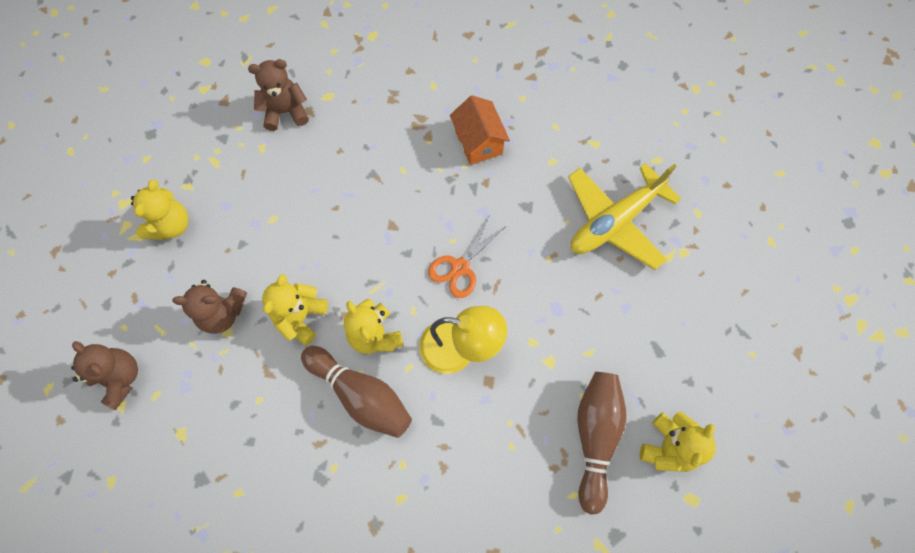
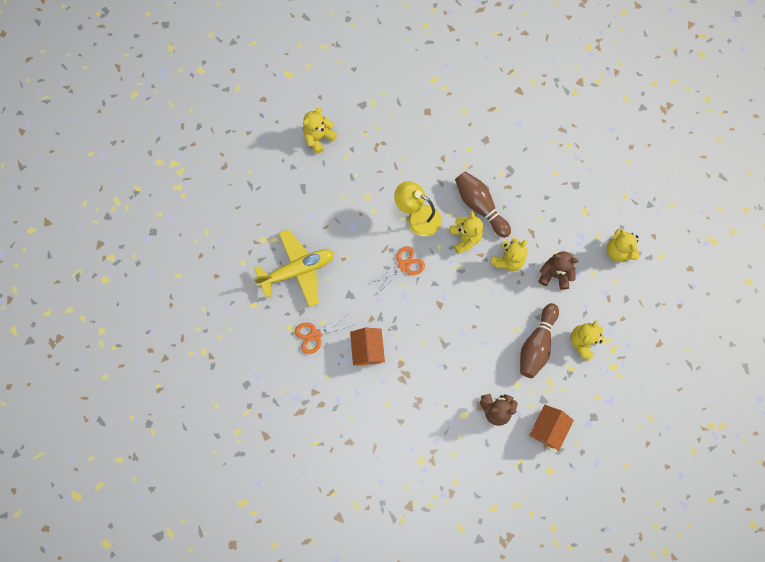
camera: 165 degrees left, 5 degrees up
brown teddy bear [71,341,138,410] -> yellow teddy bear [607,229,639,262]
brown bowling pin [577,372,627,515] -> brown bowling pin moved to [520,303,559,378]
none -> orange scissors [295,313,354,354]
none -> orange house [530,405,574,451]

